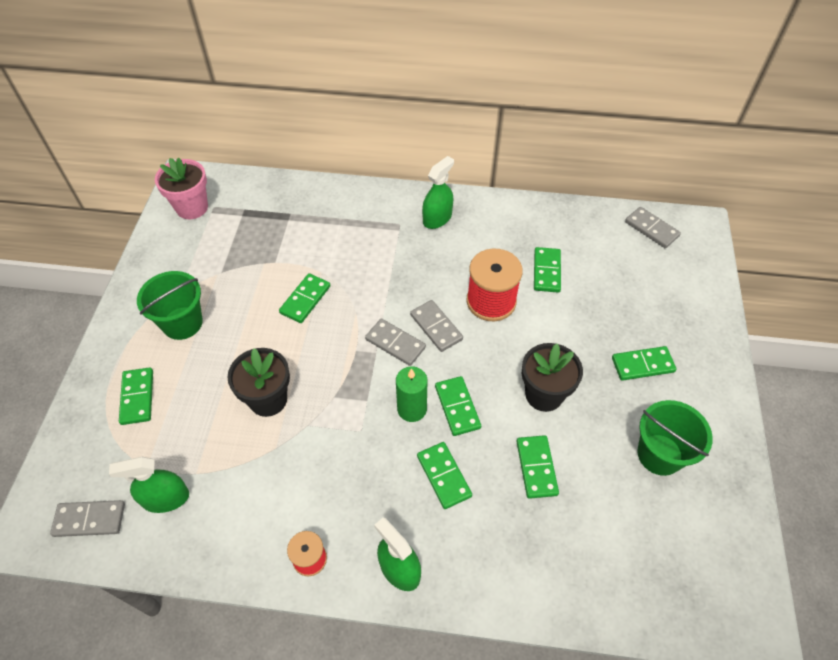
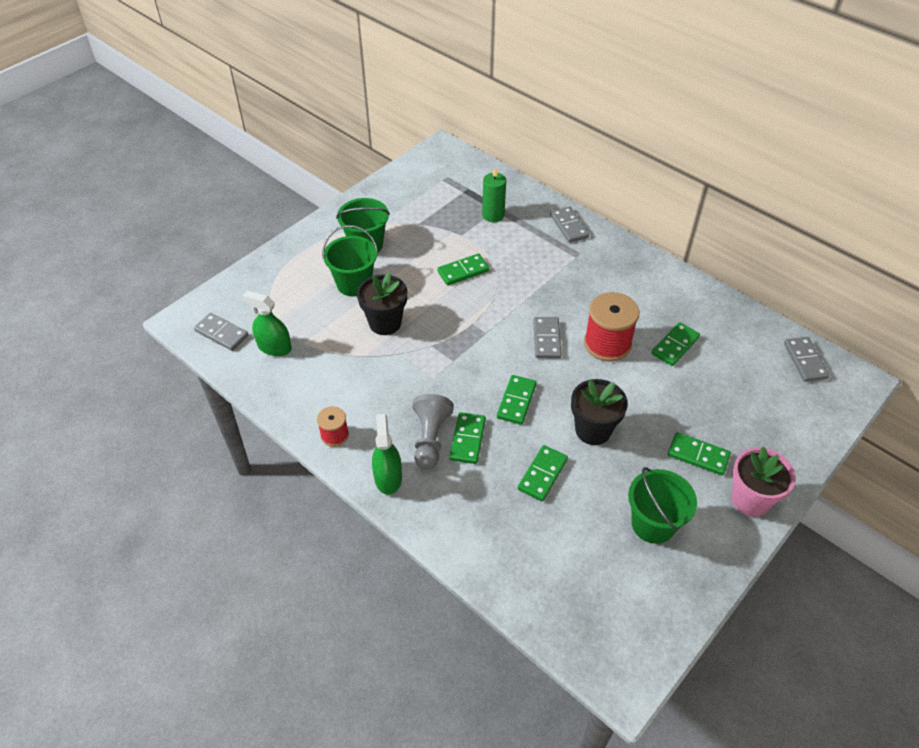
camera: 35 degrees right, 5 degrees down
green domino [119,367,153,425] -> none
pink flower pot [155,157,208,219] -> pink flower pot moved to [731,446,796,517]
grey domino [365,319,426,366] -> grey domino moved to [550,206,589,243]
green candle [396,366,427,422] -> green candle moved to [482,167,506,222]
green spray bottle [422,156,454,229] -> none
none -> green bucket [322,225,378,297]
none -> grey pawn [412,394,454,470]

